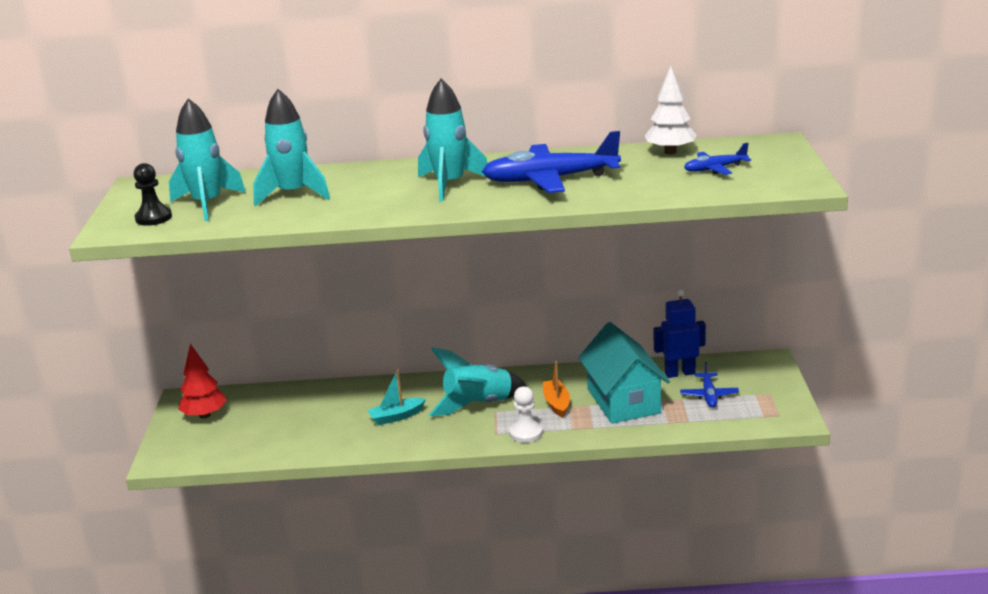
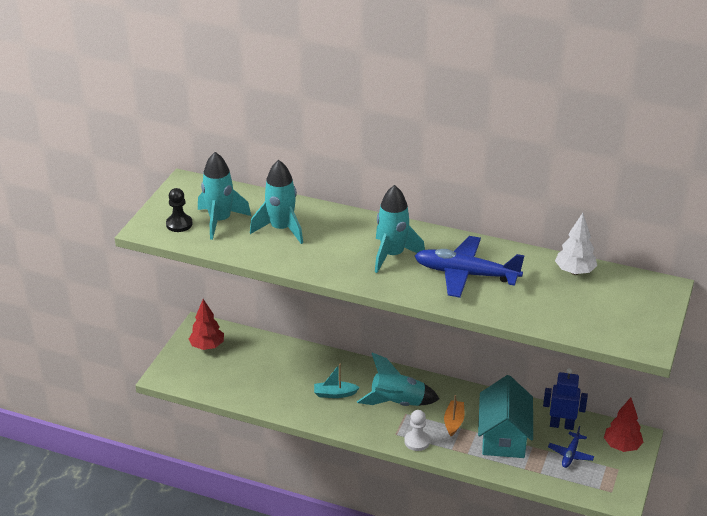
camera: 20 degrees right, 10 degrees up
blue plane [684,143,751,175] -> none
none -> red tree [604,397,644,452]

